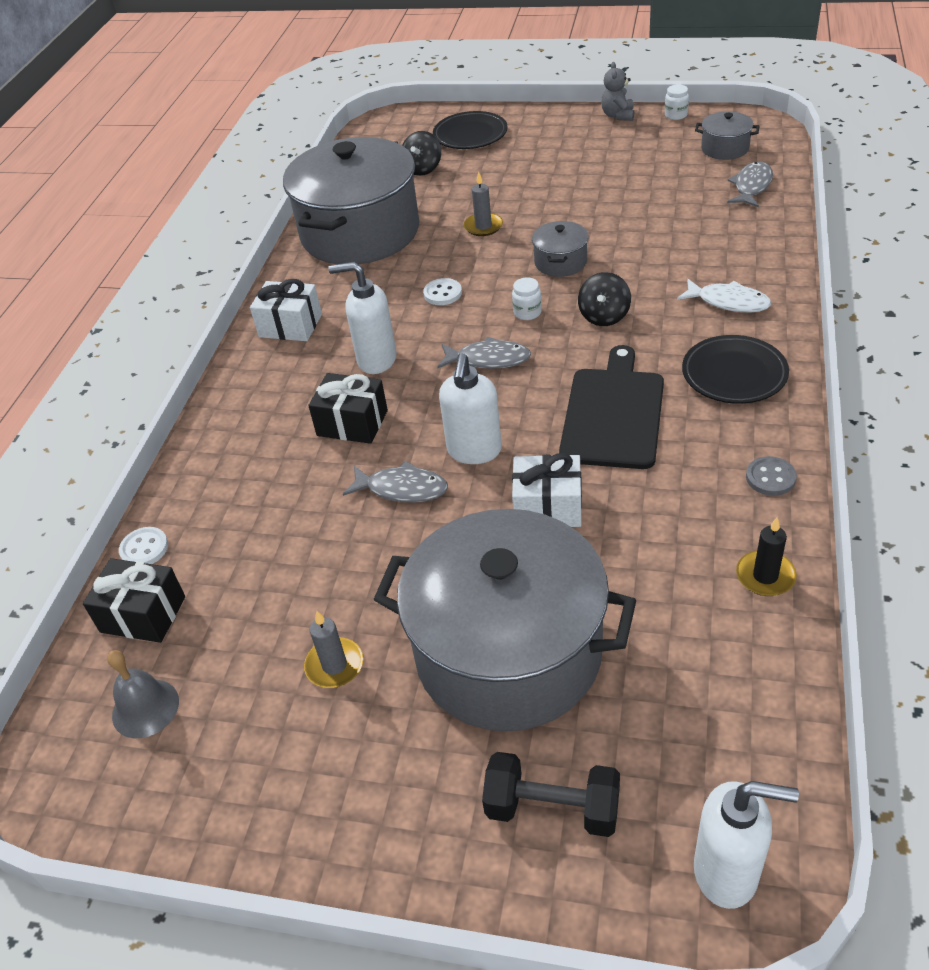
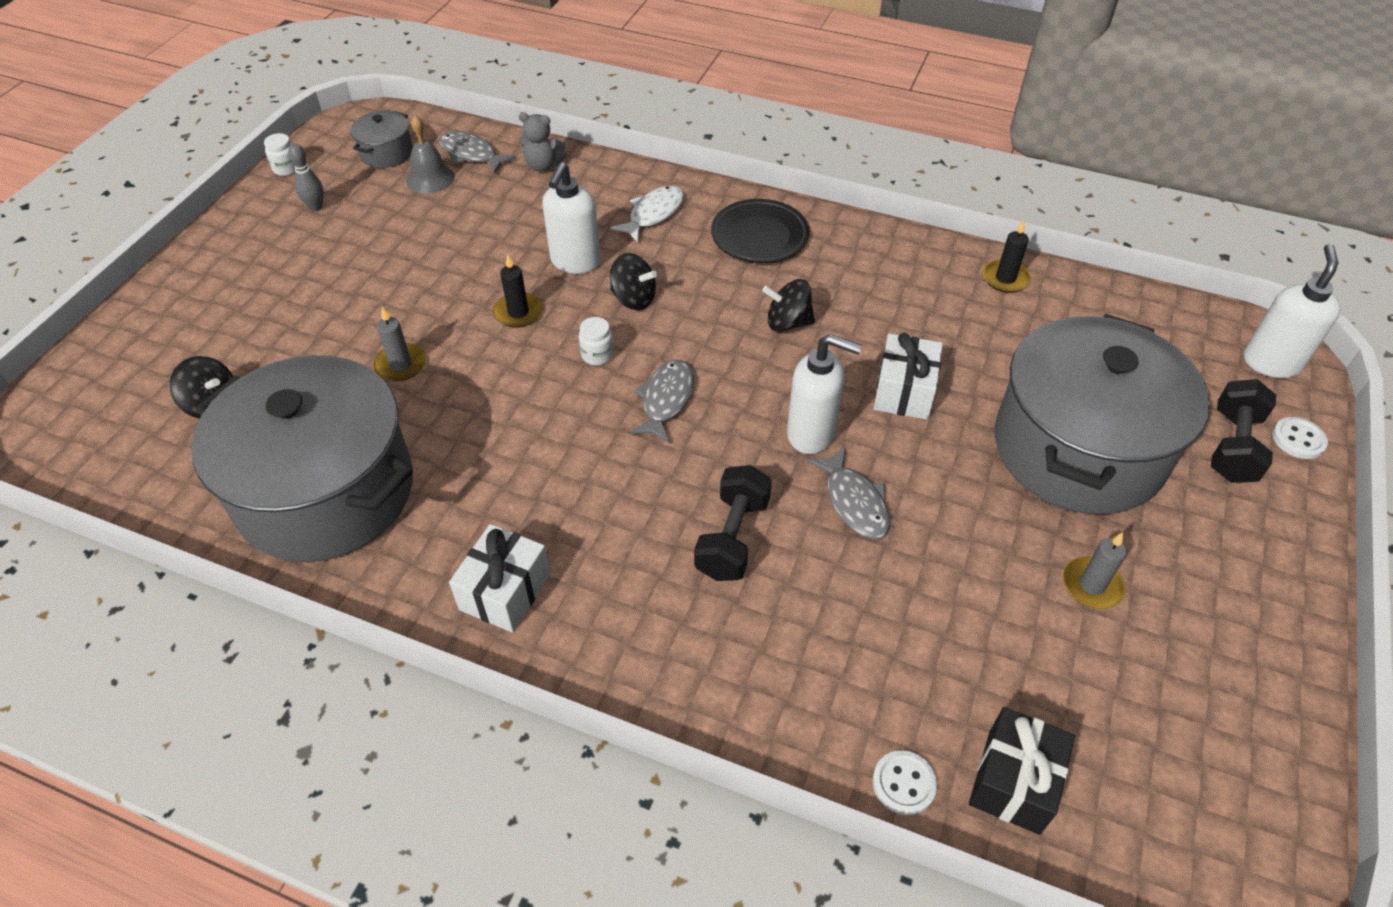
camera: 85 degrees left, 5 degrees up
grey bell [107,650,179,738] -> grey bell moved to [406,116,455,194]
black gift [308,373,388,444] -> black dumbbell [694,465,772,581]
white soap dispenser [328,262,397,374] -> white soap dispenser moved to [543,162,601,274]
grey fish [343,461,448,503] -> grey fish turned 135 degrees clockwise [807,447,890,539]
white button [423,278,462,305] -> white button moved to [1272,417,1328,459]
black plate [433,111,508,149] -> none
grey pot [532,221,589,277] -> black candle [493,254,543,328]
black cutting board [559,345,664,469] -> black spinning top [762,279,815,332]
grey teddy bear [601,62,634,121] -> grey teddy bear moved to [519,112,567,171]
grey button [746,456,797,496] -> none
none -> grey bowling pin [288,144,324,211]

